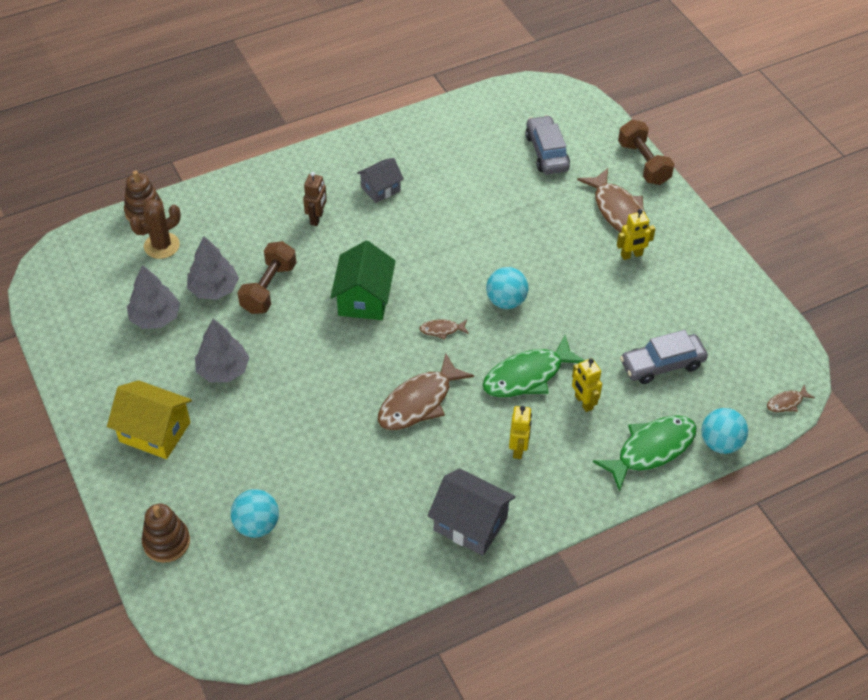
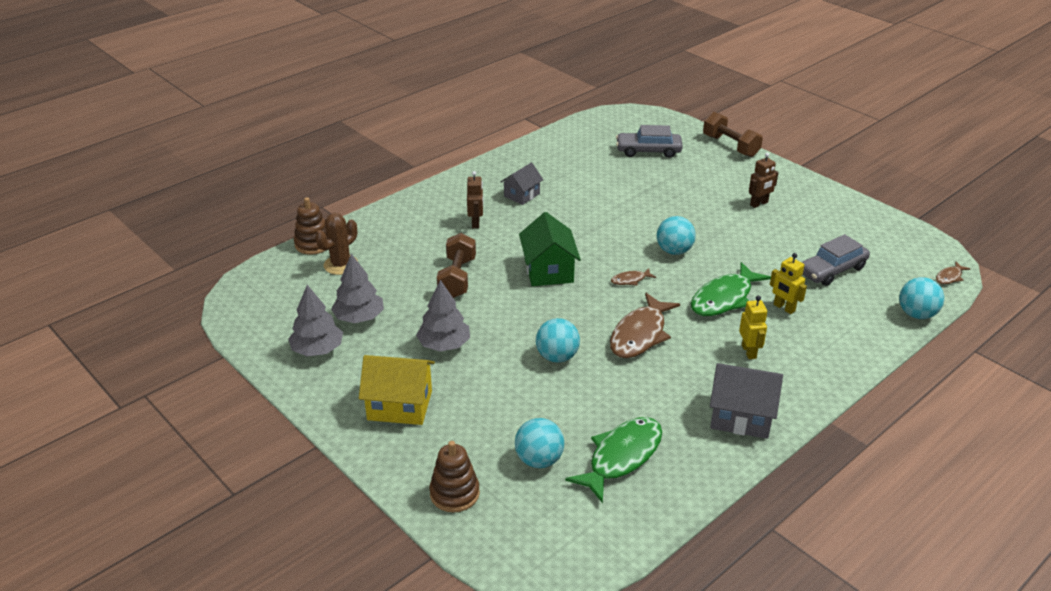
camera: 15 degrees left, 15 degrees down
grey tree [187,236,239,300] -> grey tree moved to [288,285,343,356]
grey car [525,115,570,174] -> grey car turned 60 degrees counterclockwise [616,125,683,158]
brown fish [577,168,649,233] -> none
green fish [593,415,696,492] -> green fish moved to [565,417,662,503]
yellow robot [617,209,655,260] -> brown robot [749,153,778,208]
none -> turquoise ball [536,318,580,363]

